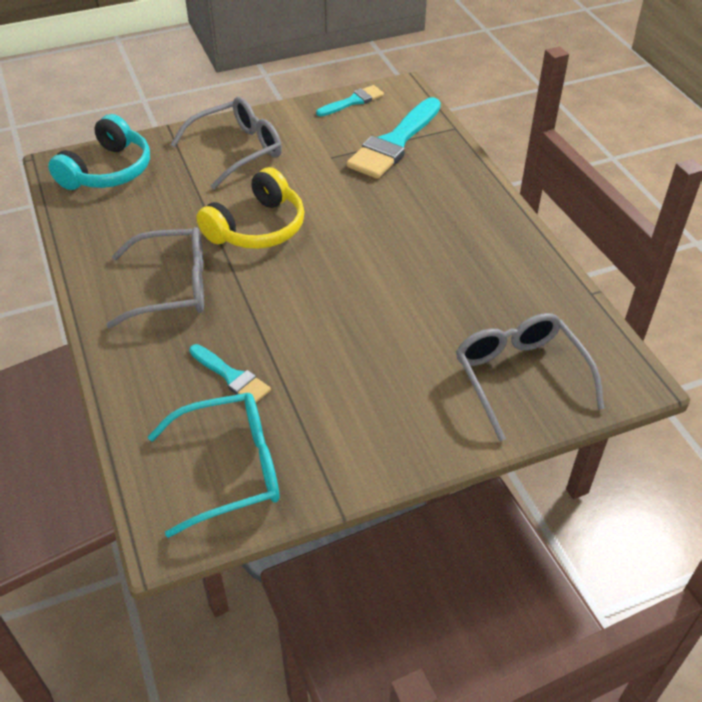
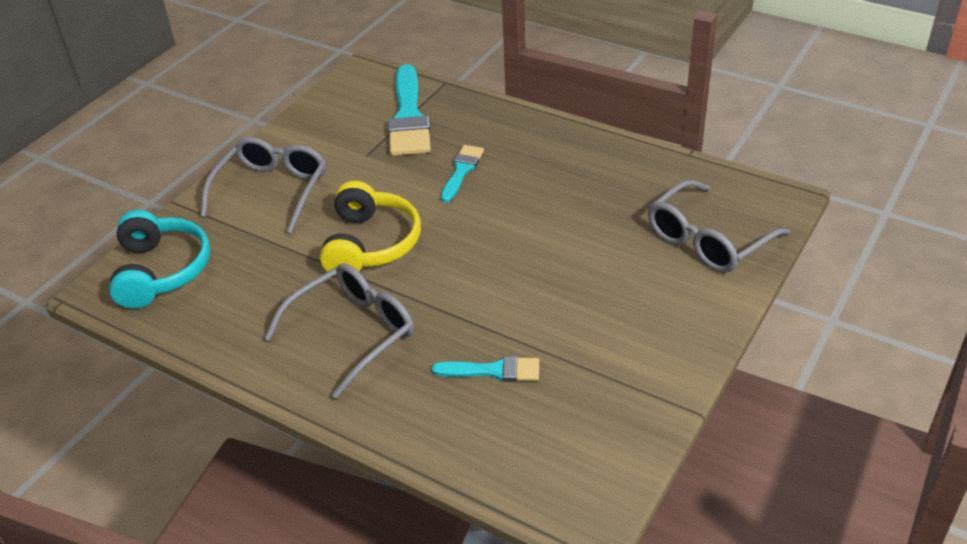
camera: 35 degrees left, 5 degrees down
turquoise glasses [148,393,280,538] -> none
turquoise brush [316,85,384,116] -> turquoise brush moved to [441,145,484,202]
grey glasses [456,313,605,441] -> grey glasses turned 75 degrees counterclockwise [648,180,790,273]

